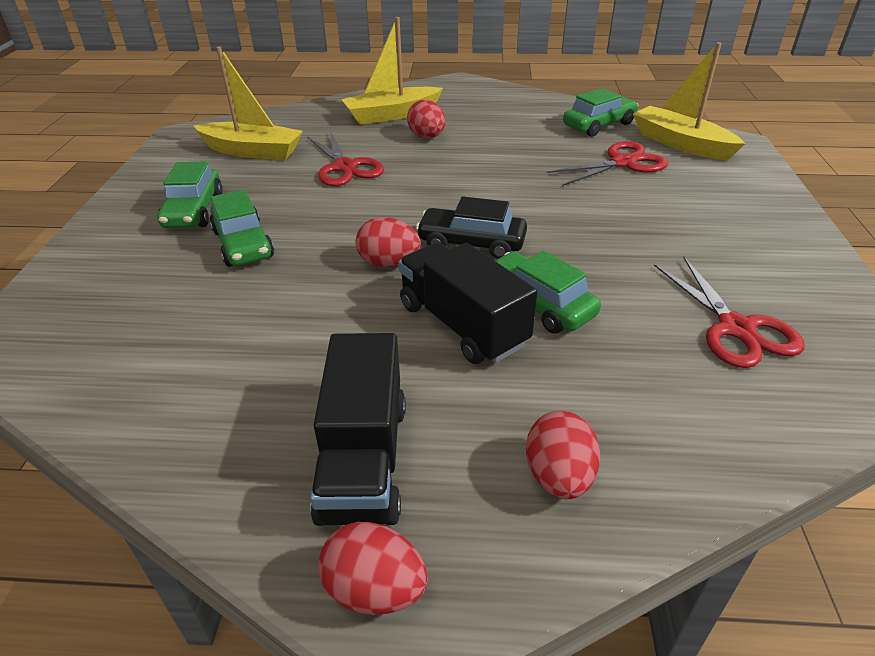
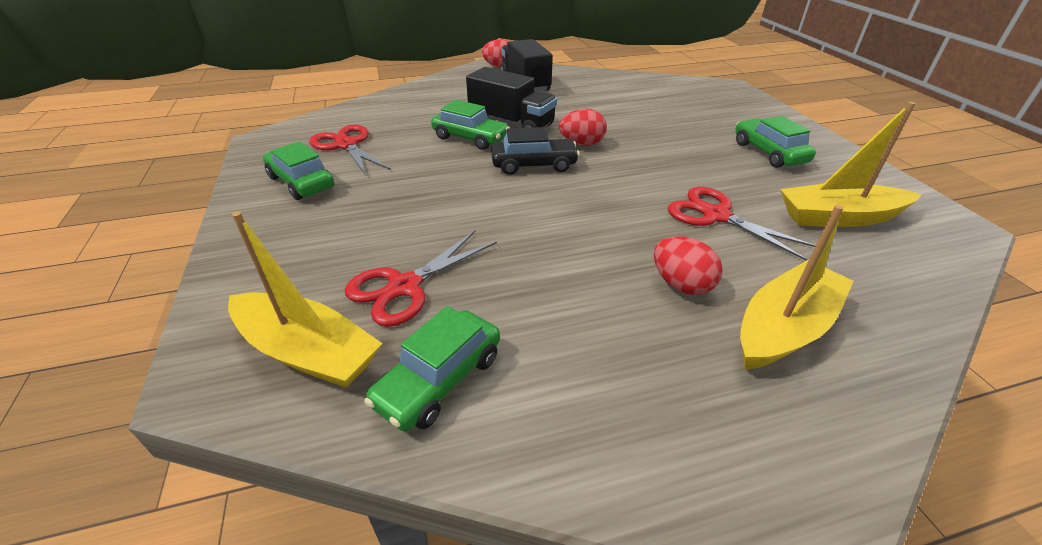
camera: 160 degrees right, 0 degrees up
green car [209,189,274,267] -> green car moved to [263,141,334,200]
red egg [526,411,600,499] -> none

